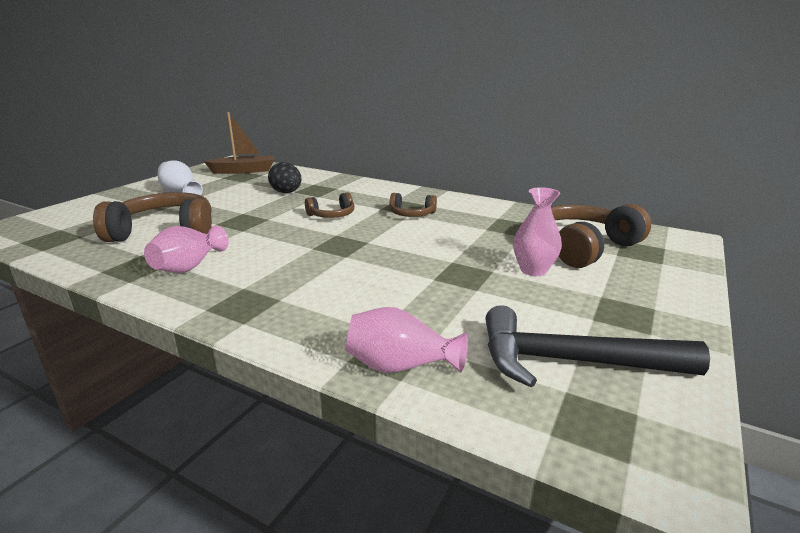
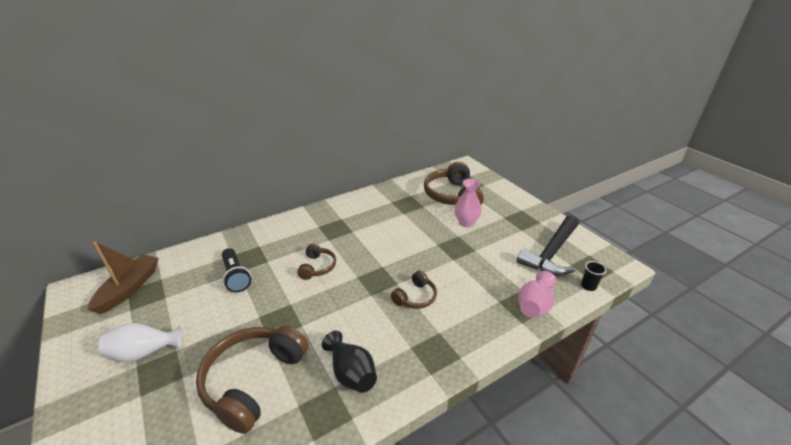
camera: 60 degrees left, 10 degrees up
pink vase [144,226,229,273] -> black vase [322,331,377,393]
black egg [268,162,302,193] -> black flashlight [222,248,251,292]
brown headphones [389,193,437,217] -> brown headphones moved to [391,270,437,309]
none -> black cup [581,261,607,291]

